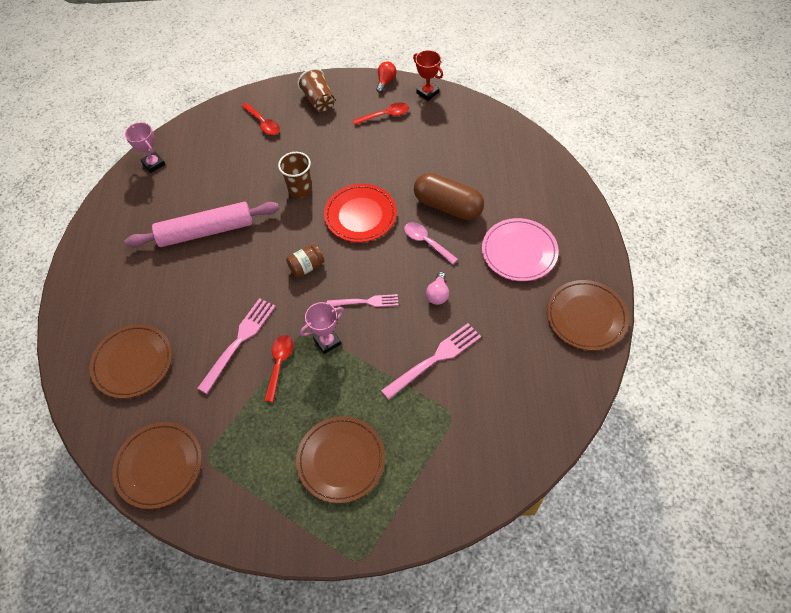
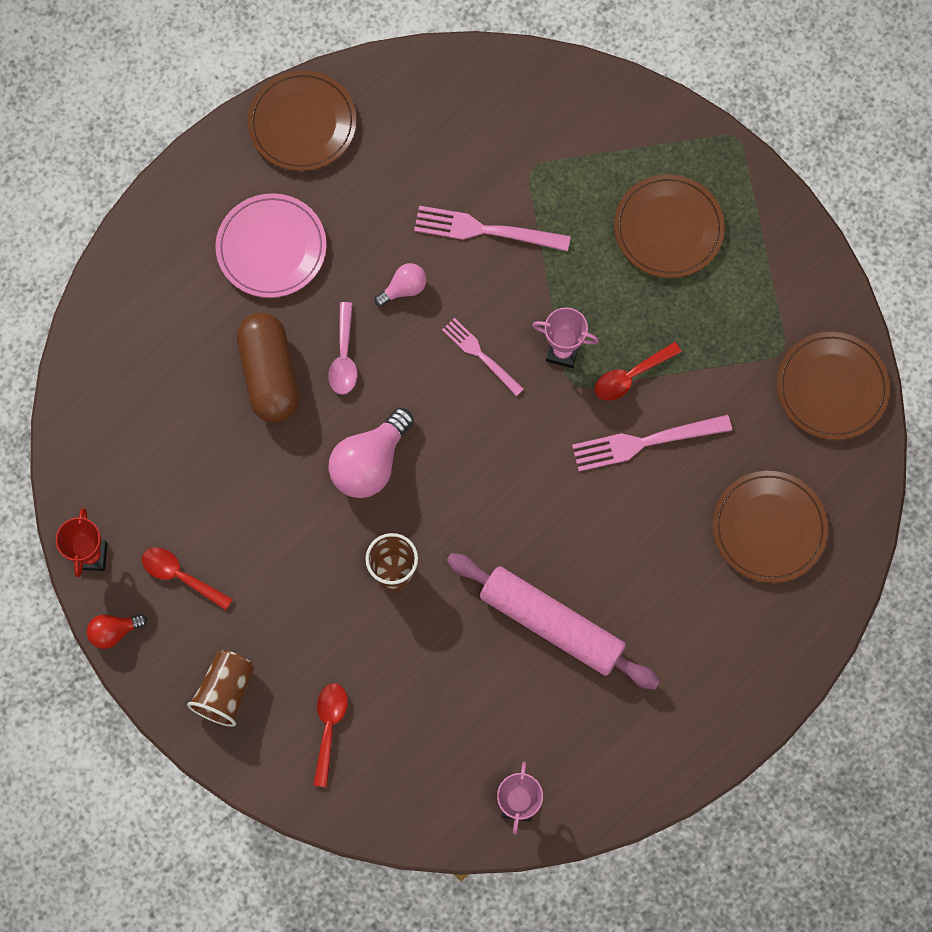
camera: 135 degrees left, 15 degrees up
brown jar [286,244,325,278] -> none
red plate [324,184,397,242] -> pink light bulb [328,408,414,498]

